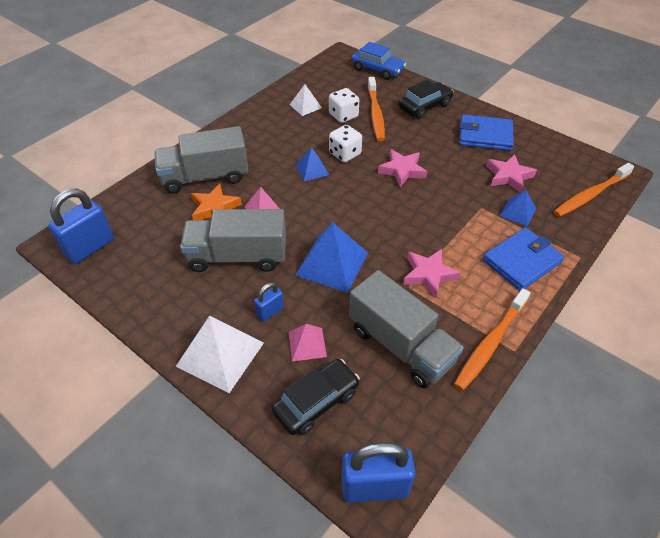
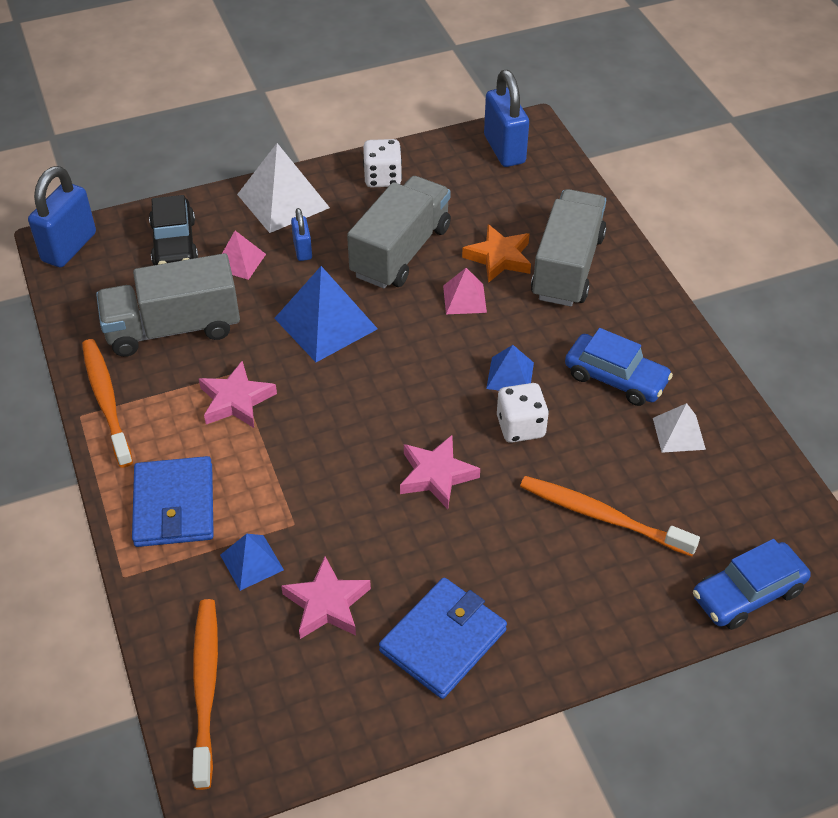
camera: 120 degrees right, 0 degrees up
white dice [329,88,359,123] -> white dice moved to [363,139,402,187]
black car [399,80,454,119] -> none
none -> blue car [565,328,673,406]

